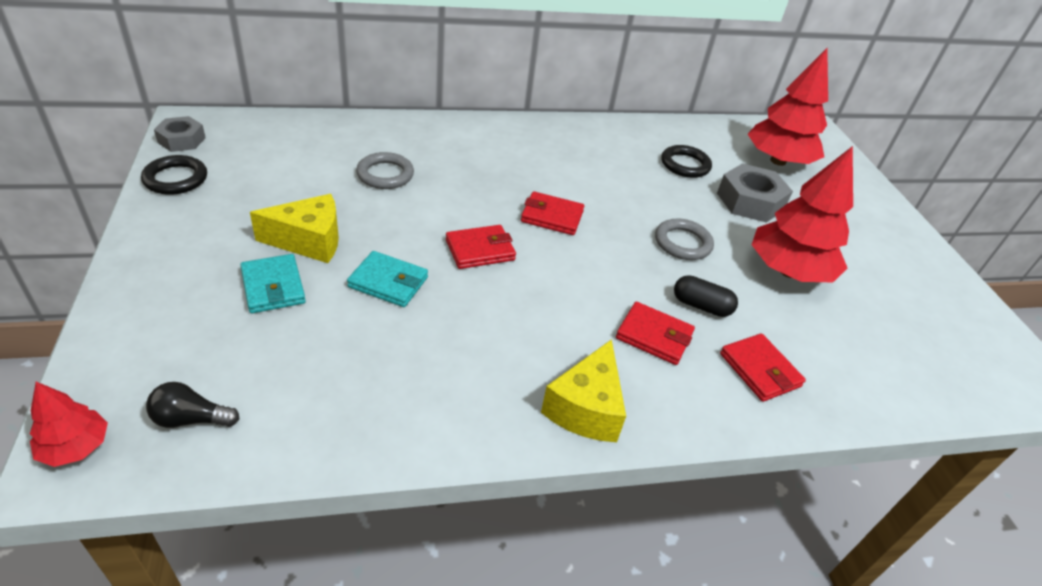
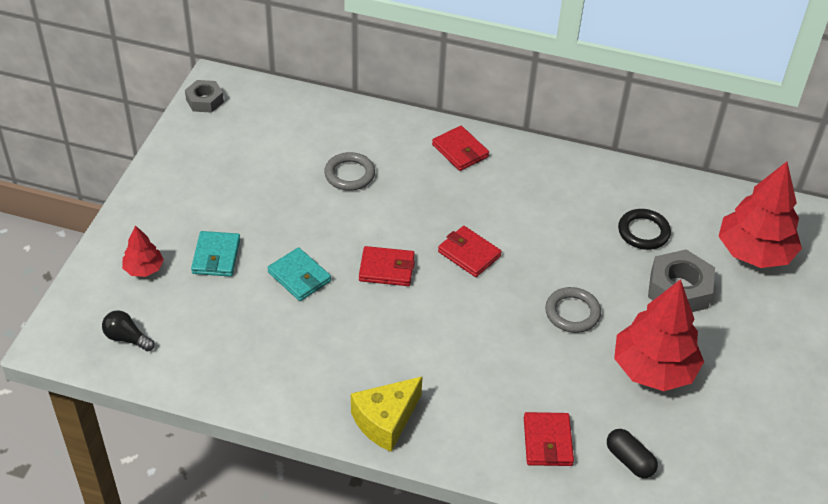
camera: 30 degrees right, 5 degrees up
red tree [30,382,108,467] -> red tree moved to [122,225,164,277]
black ring [141,155,207,195] -> none
yellow cheese [250,194,339,263] -> none
red wallet [616,302,695,365] -> red wallet moved to [432,126,489,171]
black capsule [674,275,738,317] -> black capsule moved to [607,429,658,478]

